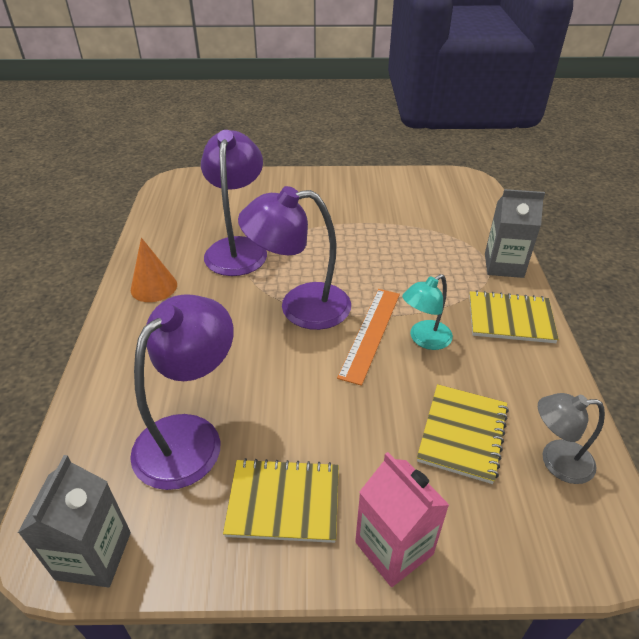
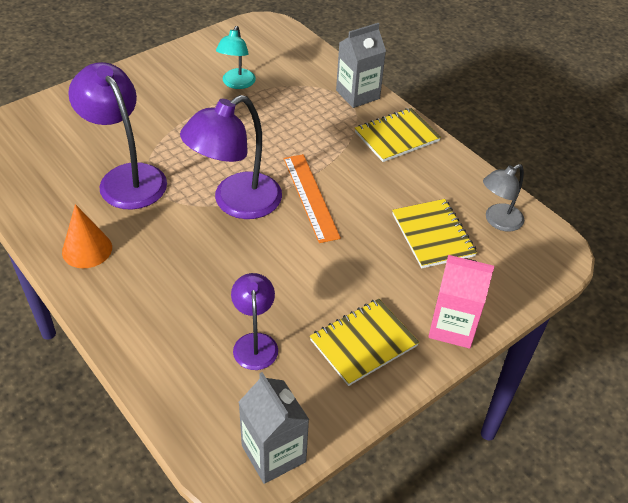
camera: 40 degrees left, 5 degrees up
purple lamp [130,294,234,490] -> purple lamp [231,273,278,370], size x0.57
turquoise lamp [402,274,453,350] -> turquoise lamp moved to [216,26,256,89]

